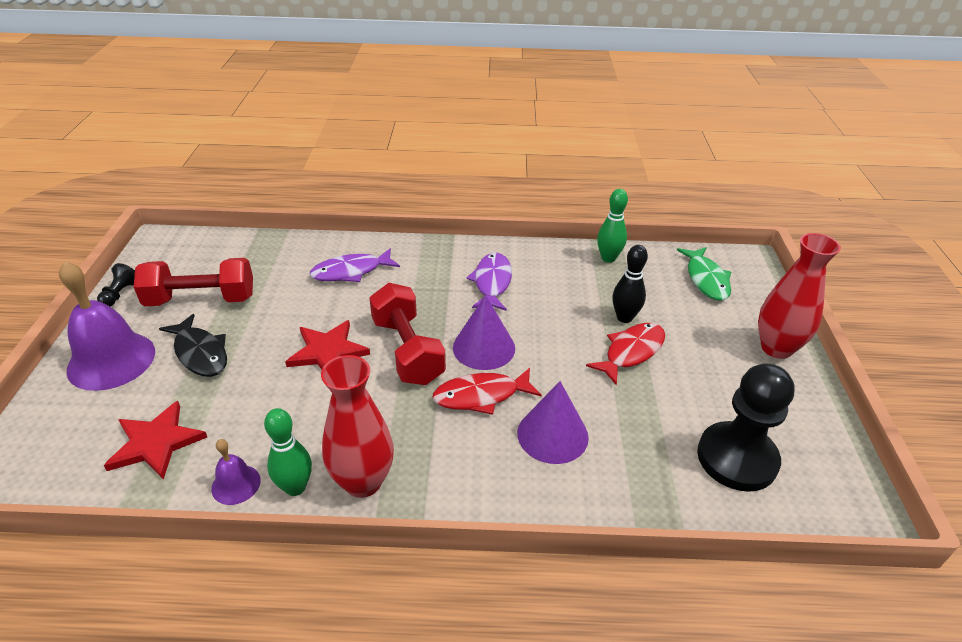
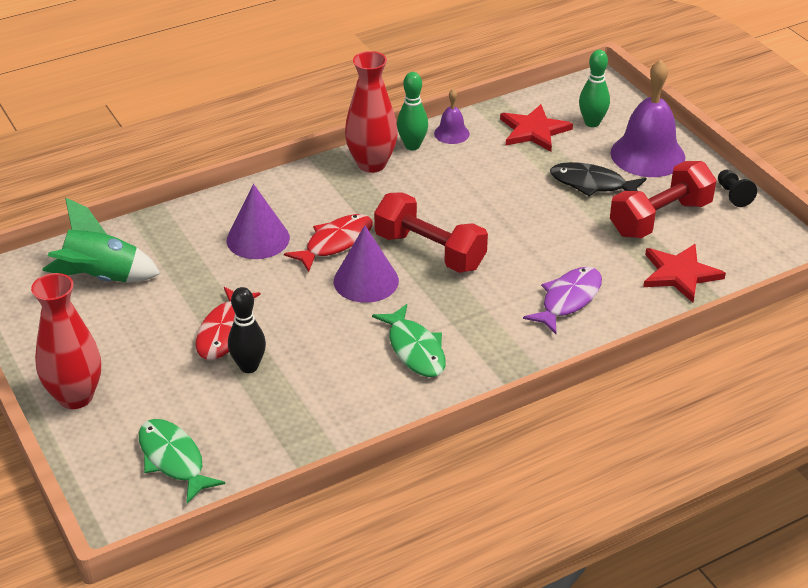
camera: 150 degrees right, 0 degrees up
red star [285,320,370,370] -> red star moved to [643,244,726,303]
purple fish [466,253,512,311] -> green fish [372,304,445,377]
green bowling pin [597,189,628,263] -> green bowling pin moved to [579,50,610,127]
black pawn [697,363,795,492] -> green rocket [42,198,160,282]

